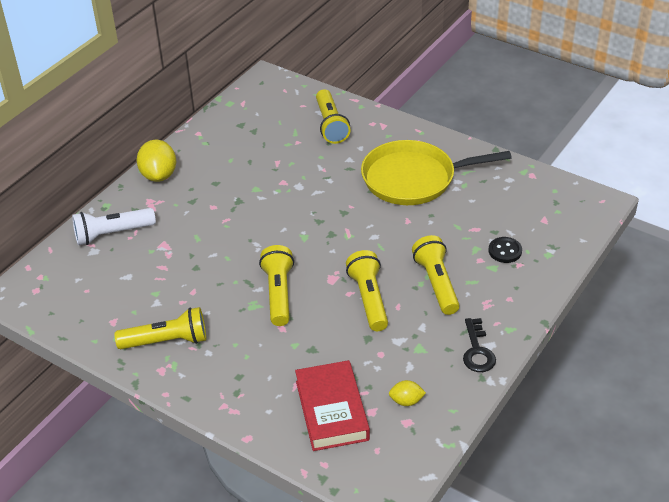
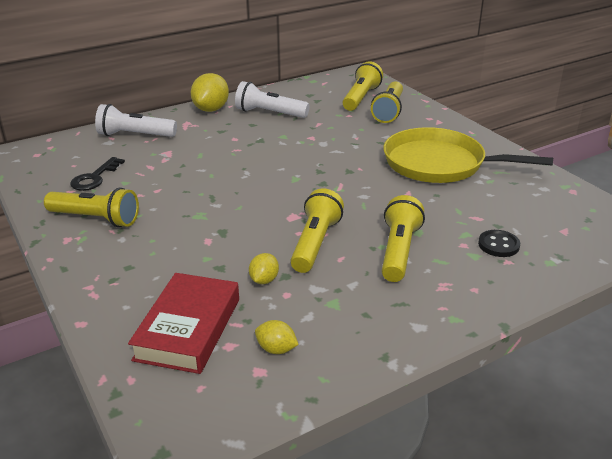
camera: 25 degrees right, 10 degrees down
yellow flashlight [259,245,294,326] -> yellow flashlight moved to [342,61,383,111]
black key [463,318,496,372] -> black key moved to [70,157,125,191]
none -> white flashlight [235,81,310,118]
none -> yellow lemon [249,253,279,284]

